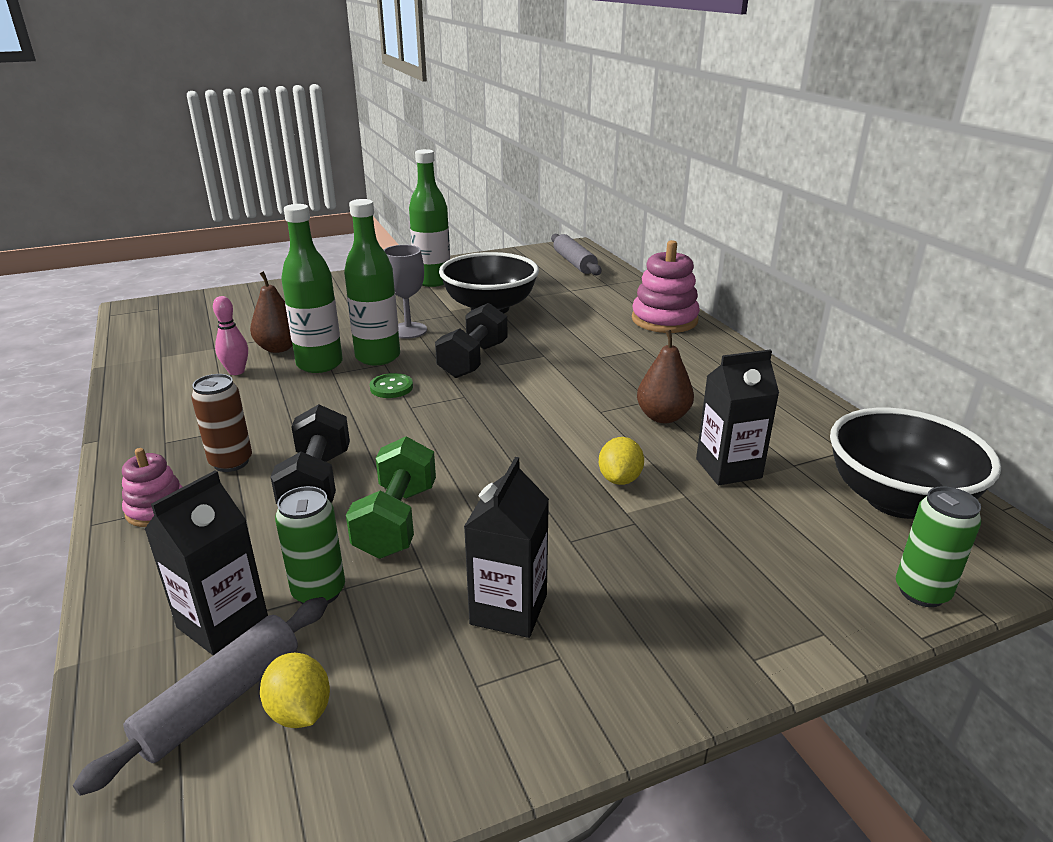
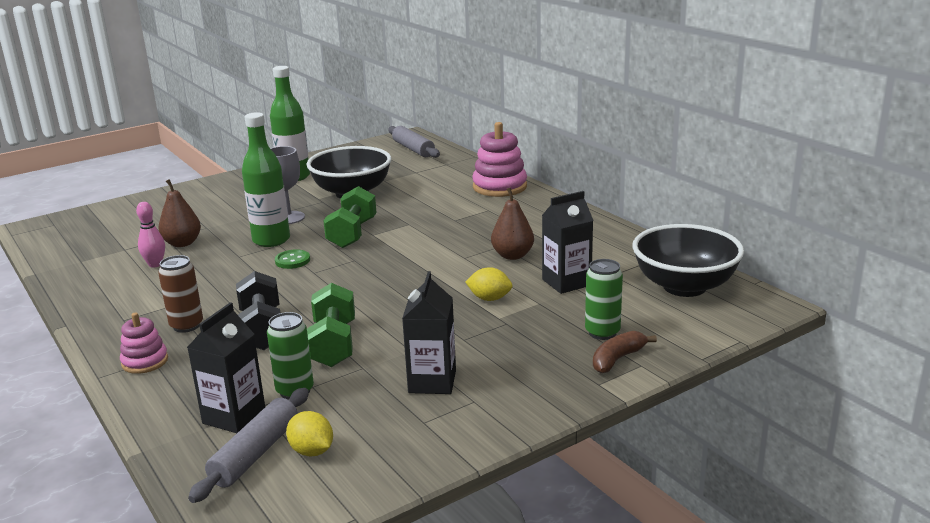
camera: 10 degrees left, 5 degrees down
green bottle [281,204,343,373] -> none
black dumbbell [435,303,508,378] -> green dumbbell [323,186,377,248]
yellow lemon [599,437,644,485] -> yellow lemon turned 75 degrees counterclockwise [465,267,513,301]
green can [896,486,981,607] -> green can moved to [585,259,623,340]
none -> brown banana [593,331,657,373]

